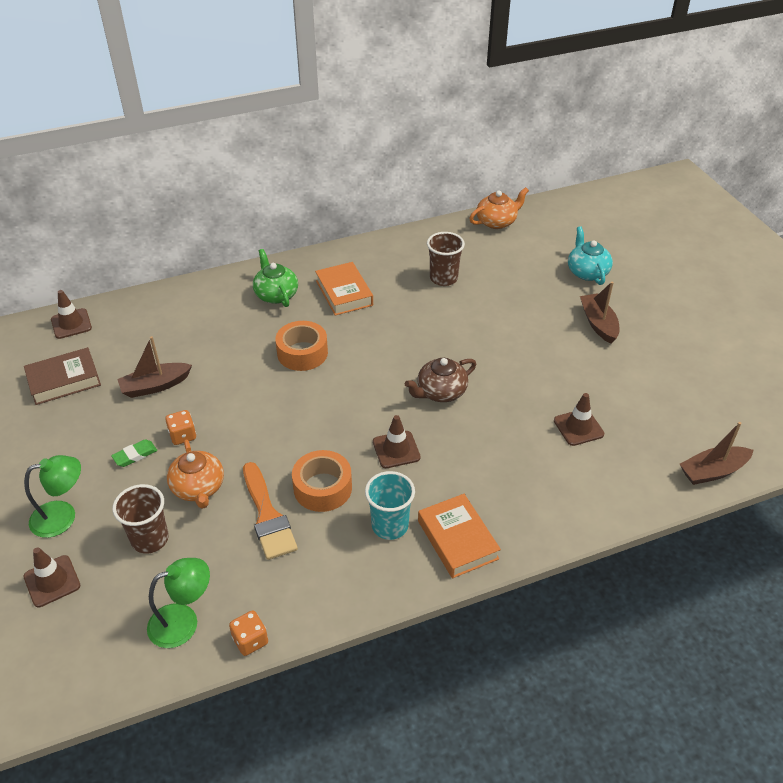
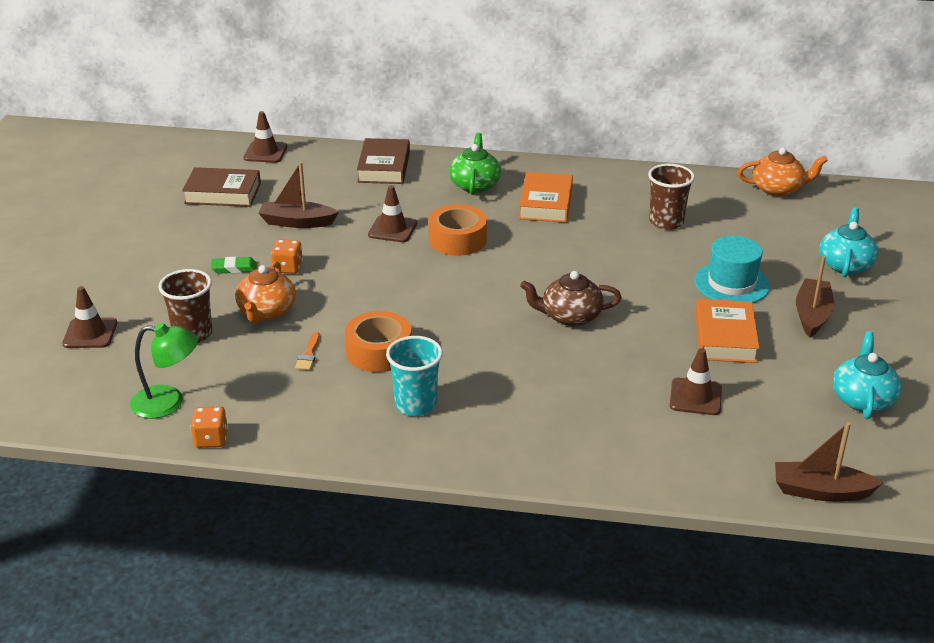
camera: 30 degrees right, 10 degrees down
green lamp [24,455,81,538] -> none
orange brush [243,462,298,560] -> orange brush [295,332,320,370], size x0.45
brown traffic cone [373,415,420,468] -> brown traffic cone moved to [368,185,417,242]
orange book [418,494,501,578] -> orange book moved to [695,299,759,363]
none -> brown book [357,138,410,184]
none -> turquoise hat [694,236,770,303]
none -> turquoise teapot [833,331,902,419]

